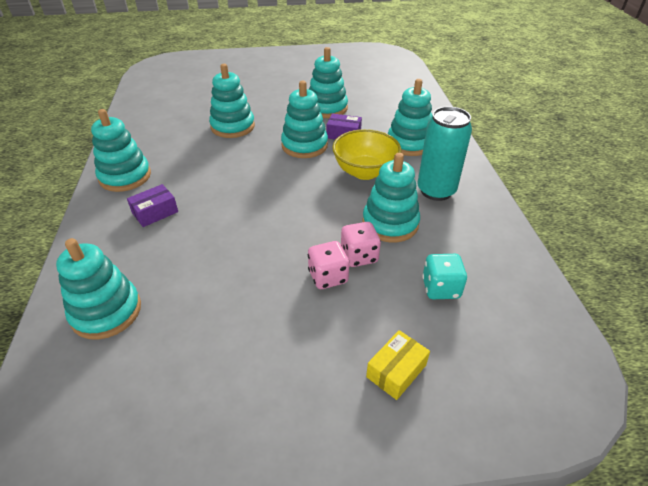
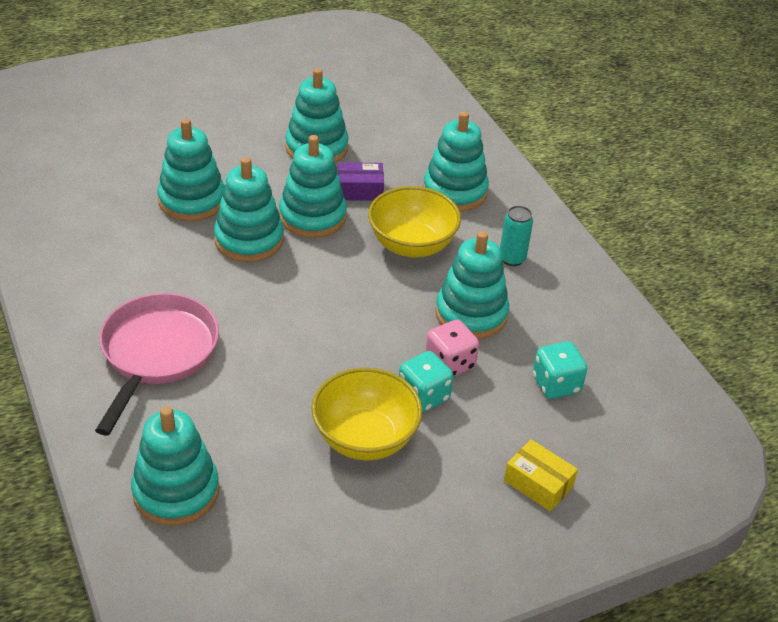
camera: 20 degrees left, 0 degrees up
turquoise stacking toy [91,109,151,192] -> turquoise stacking toy moved to [214,157,284,262]
purple box [127,184,178,227] -> pink pan [95,293,219,436]
pink dice [308,241,349,289] -> turquoise dice [399,351,453,413]
yellow box [366,330,430,400] -> yellow box turned 75 degrees counterclockwise [504,439,578,512]
turquoise can [417,106,472,201] -> turquoise can [500,206,533,266], size x0.54
none -> yellow bowl [311,367,423,461]

